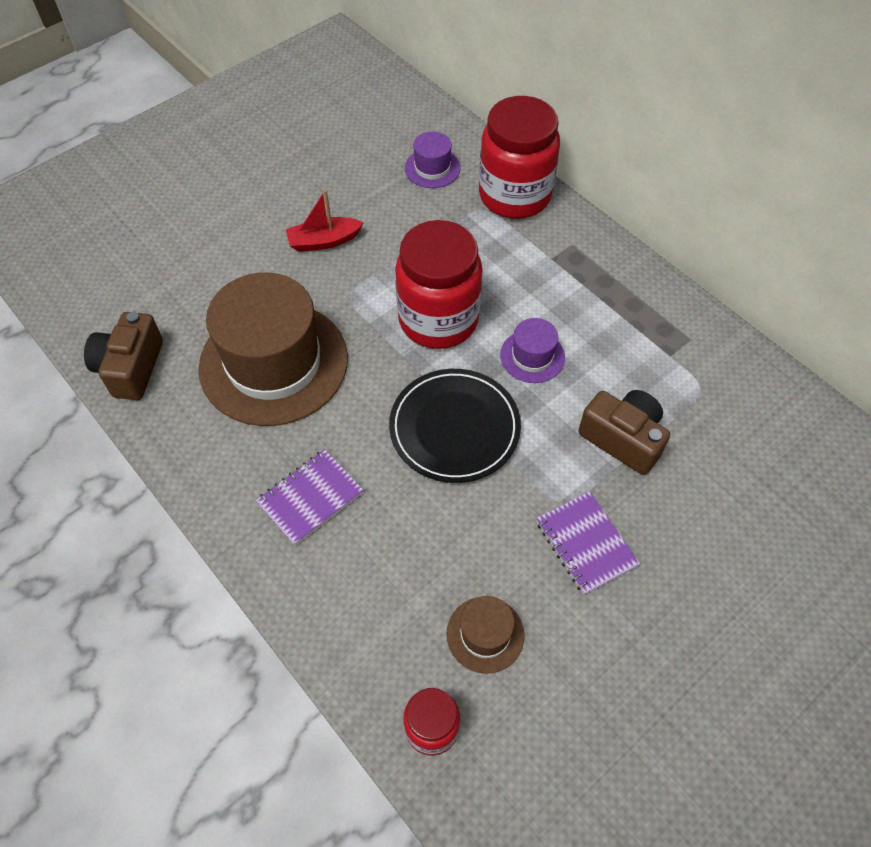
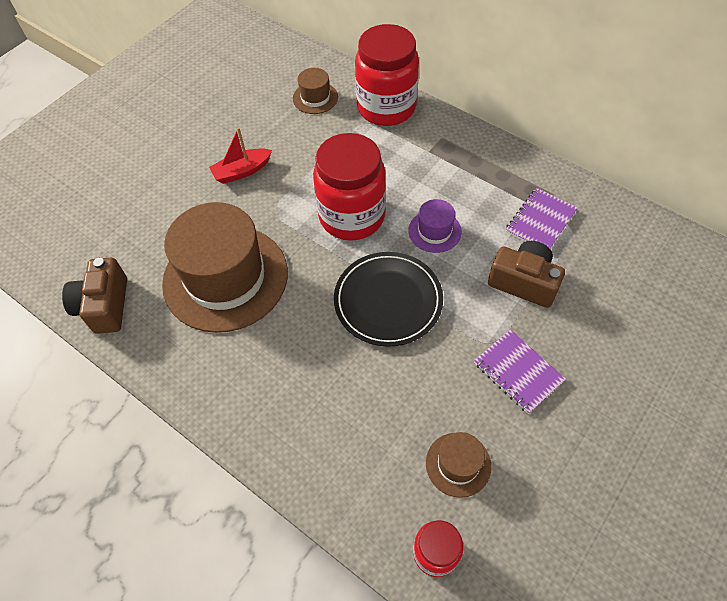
camera: 10 degrees left, 0 degrees up
purple notebook [256,449,363,546] -> purple notebook moved to [506,188,578,248]
purple hat [405,131,461,188] -> brown hat [293,68,338,114]

